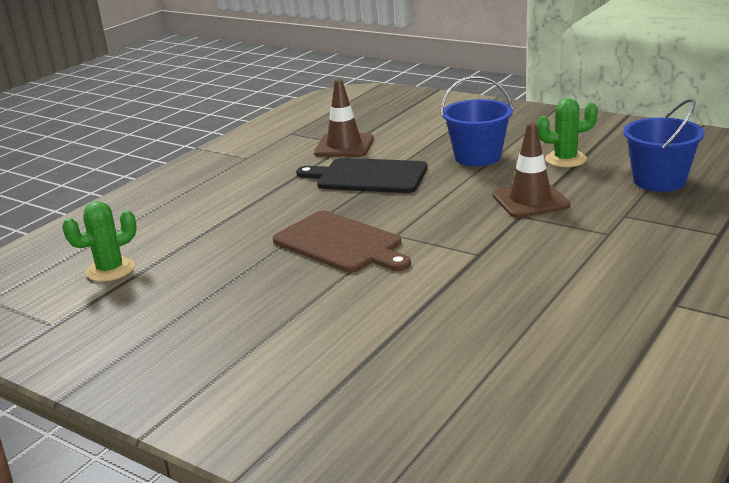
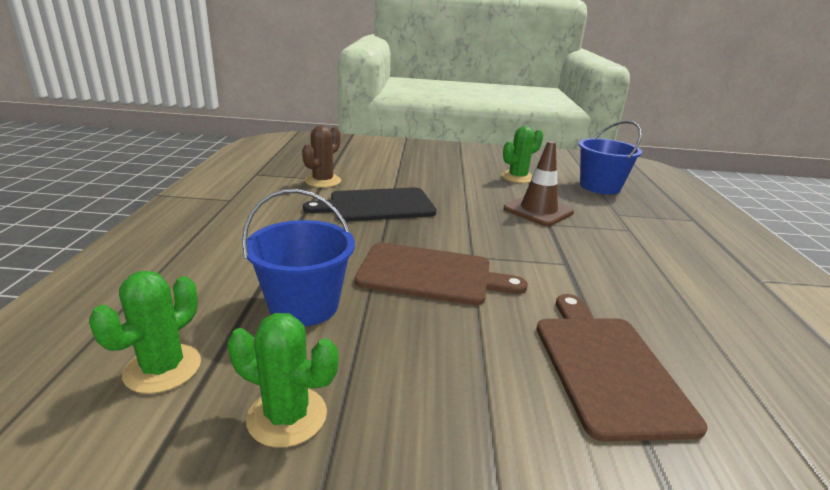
camera: 35 degrees left, 0 degrees up
brown traffic cone [314,79,374,157] -> brown cactus [302,125,341,188]
blue bucket [441,76,514,166] -> blue bucket moved to [242,189,355,327]
none -> green cactus [228,313,338,447]
none -> brown cutting board [537,294,707,442]

